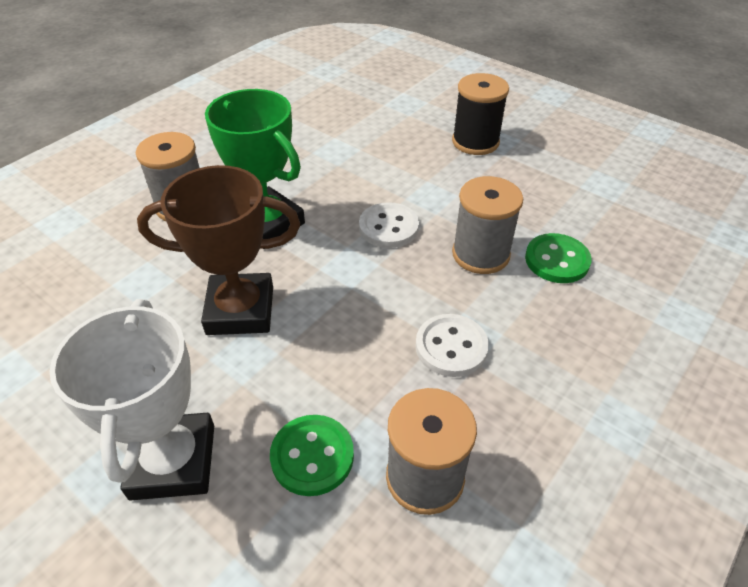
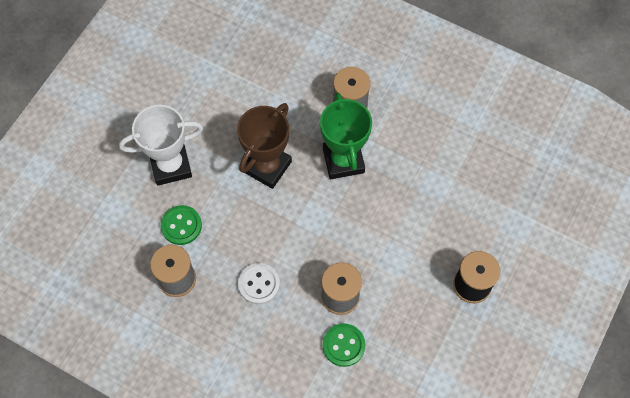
camera: 80 degrees right, 20 degrees up
brown trophy [137,165,300,335] -> brown trophy turned 45 degrees clockwise [237,103,292,189]
green trophy [205,89,305,239] -> green trophy turned 45 degrees counterclockwise [320,92,372,179]
white button [359,202,419,248] -> none

